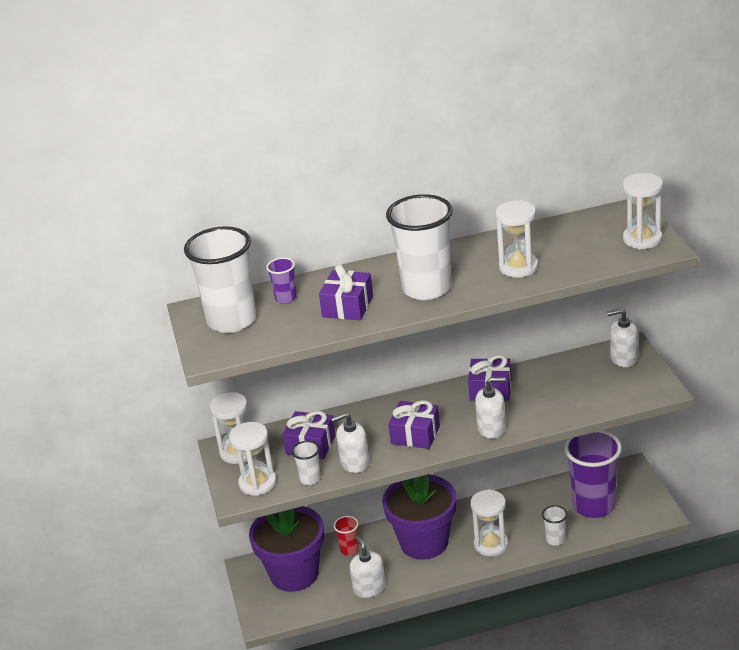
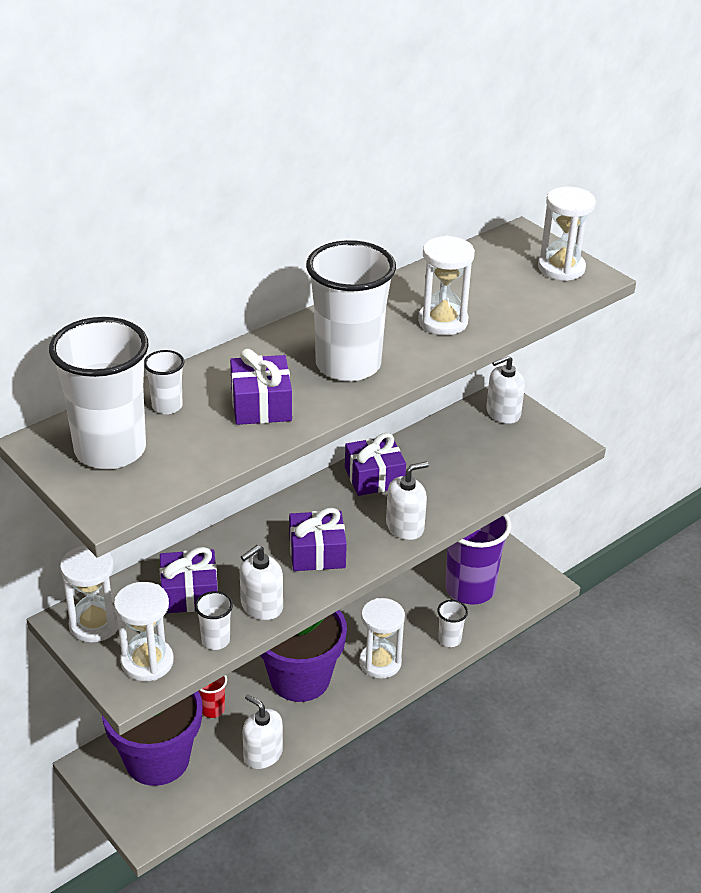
camera: 30 degrees left, 5 degrees up
purple cup [266,258,297,304] -> white cup [144,350,184,414]

